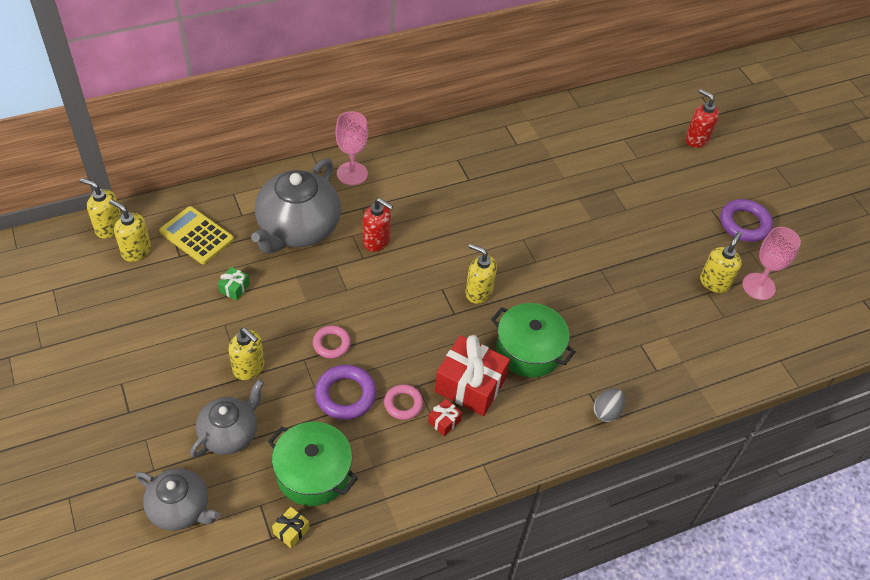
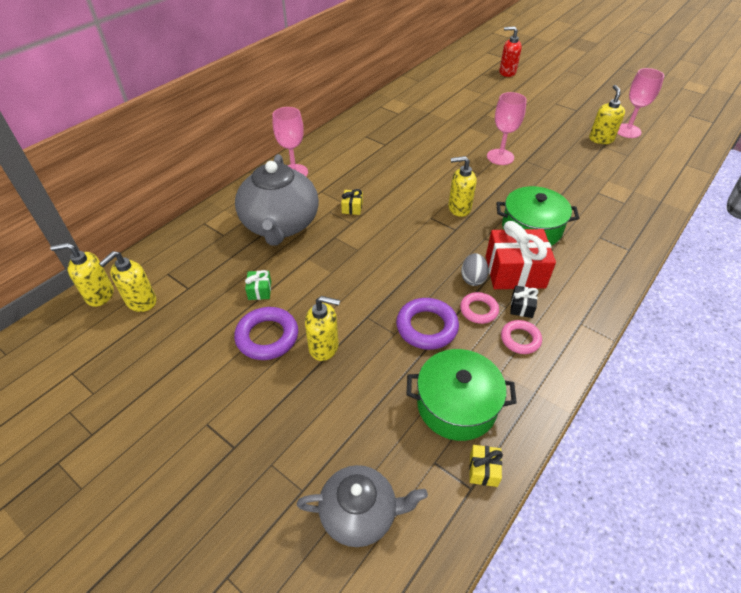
camera: 25 degrees left, 5 degrees down
yellow soap dispenser [110,200,151,262] -> yellow soap dispenser turned 60 degrees counterclockwise [99,251,156,312]
yellow calculator [159,206,234,264] -> none
grey teapot [190,379,264,458] -> none
pink ring [313,325,351,359] -> pink ring moved to [501,320,542,354]
red soap dispenser [363,198,393,252] -> yellow gift [341,189,363,215]
red gift [428,399,462,436] -> black gift [510,285,538,318]
grey egg [593,388,625,422] -> grey egg moved to [461,253,489,286]
purple ring [720,199,773,242] -> purple ring moved to [234,307,298,360]
none -> pink goblet [487,92,527,165]

